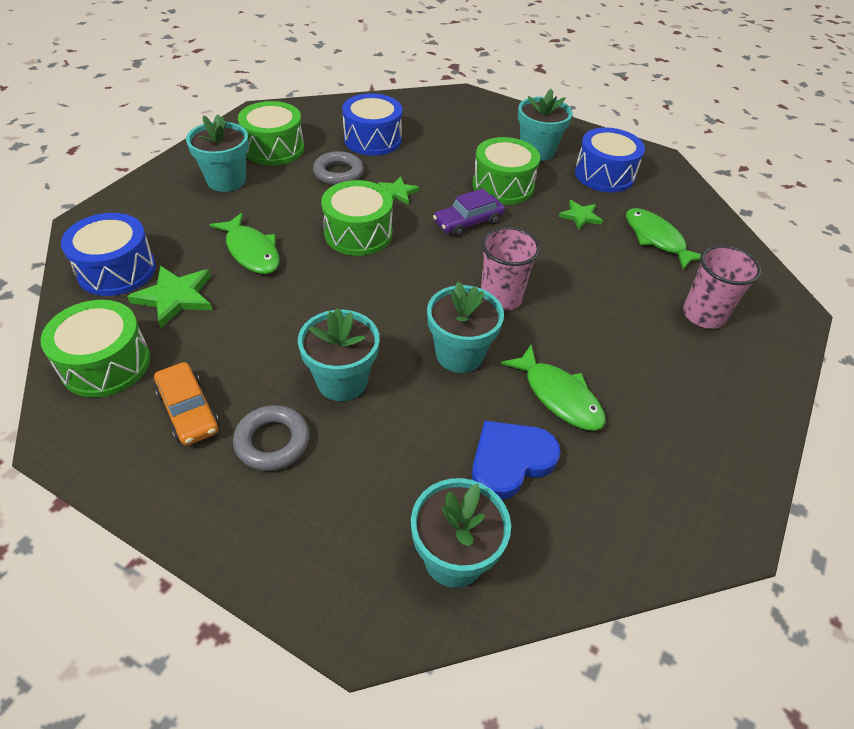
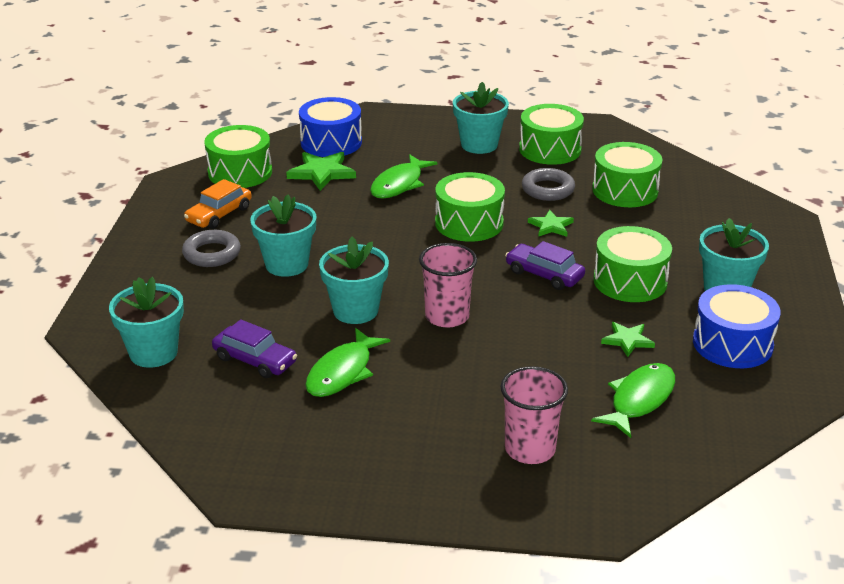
camera: 70 degrees right, 15 degrees down
blue drum [342,93,402,156] -> green drum [592,142,663,207]
blue heart [472,421,561,500] -> purple car [212,319,297,378]

